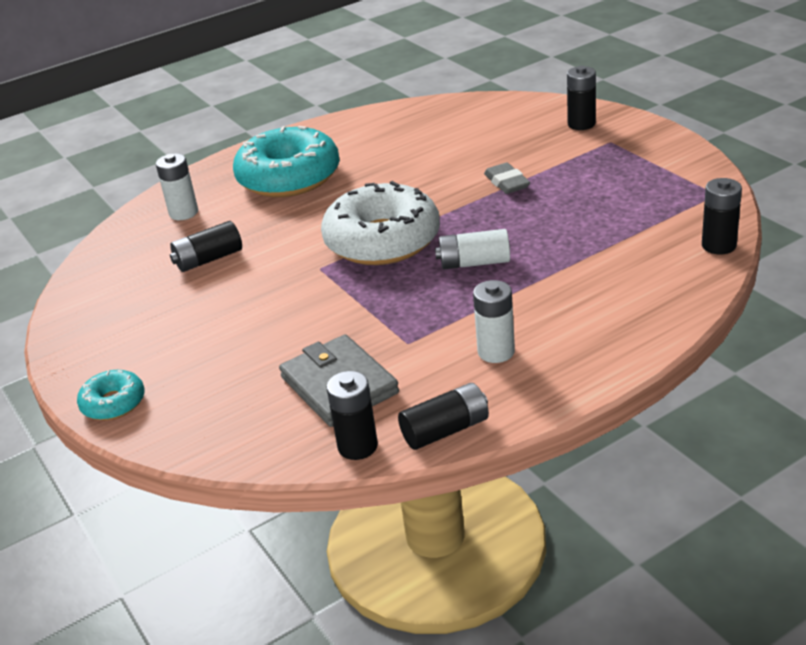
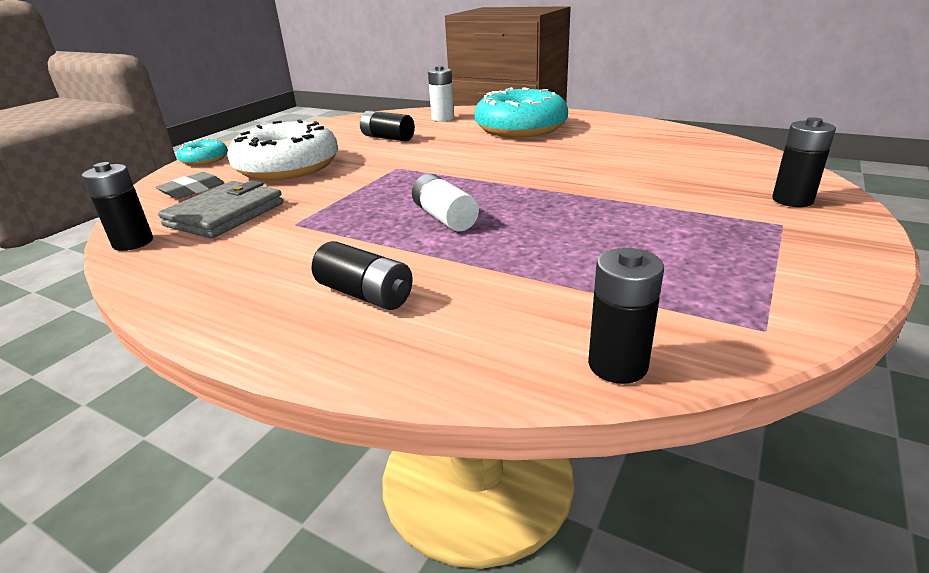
camera: 60 degrees right, 5 degrees down
white donut [321,181,440,265] -> white donut moved to [227,120,338,180]
black battery [398,383,489,450] -> black battery moved to [312,241,413,310]
white battery [473,280,515,363] -> none
grey eraser [484,162,530,194] -> grey eraser moved to [156,172,224,199]

